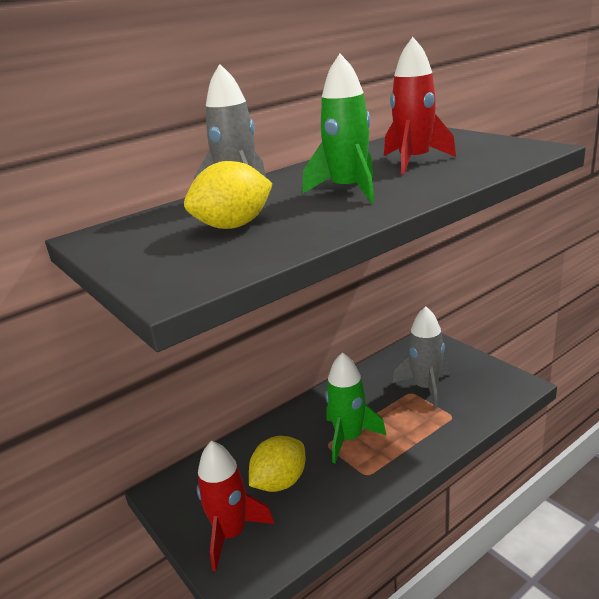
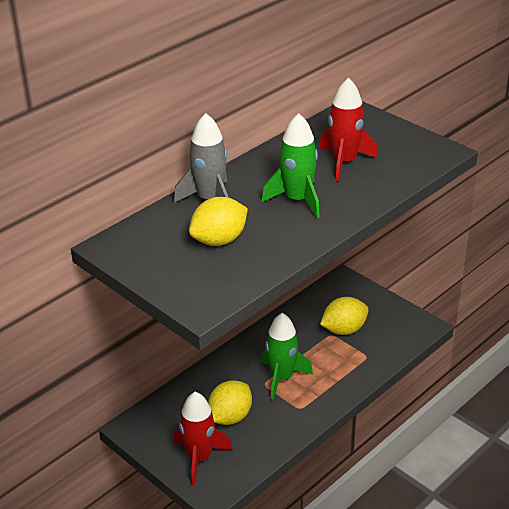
camera: 10 degrees left, 10 degrees up
grey rocket [393,306,450,409] -> yellow lemon [320,297,369,335]

